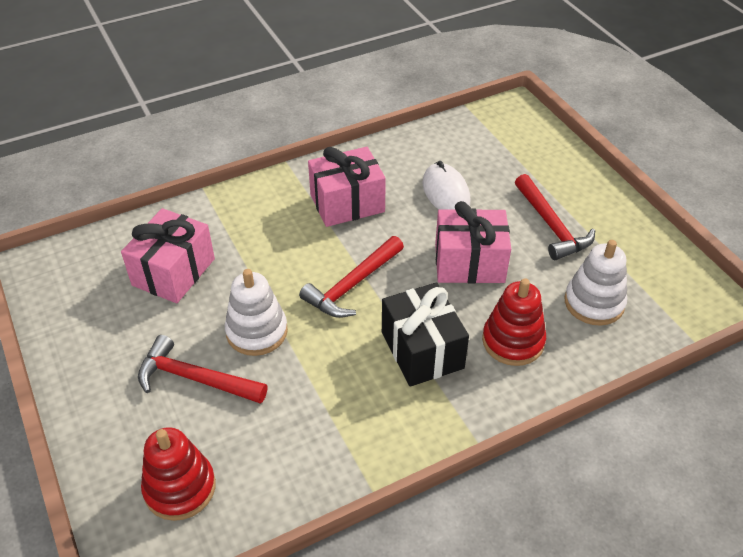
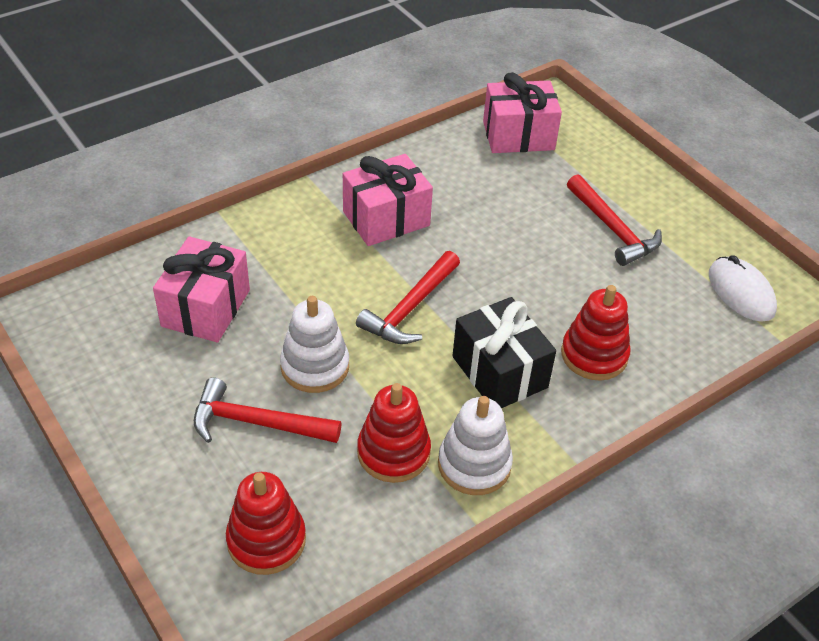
camera: 10 degrees left, 0 degrees up
white mouse [422,161,470,209] -> white mouse moved to [709,255,777,322]
pink gift [435,201,511,283] -> pink gift moved to [483,72,562,153]
white stacking toy [564,240,627,326] -> white stacking toy moved to [438,396,513,495]
none -> red stacking toy [357,383,431,483]

